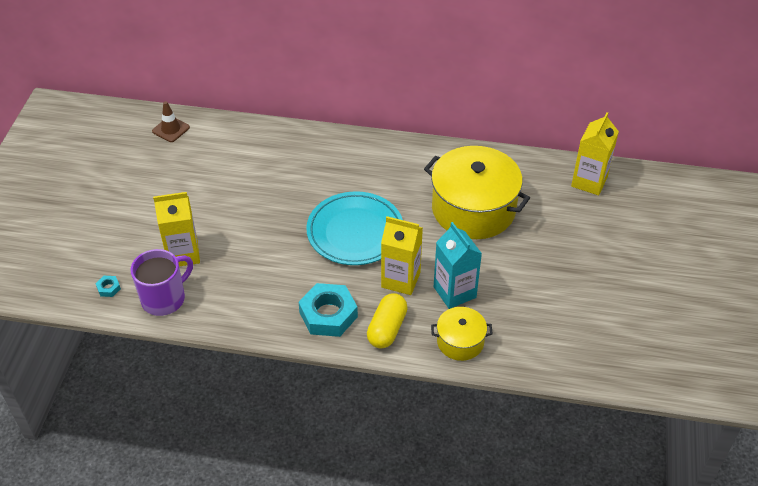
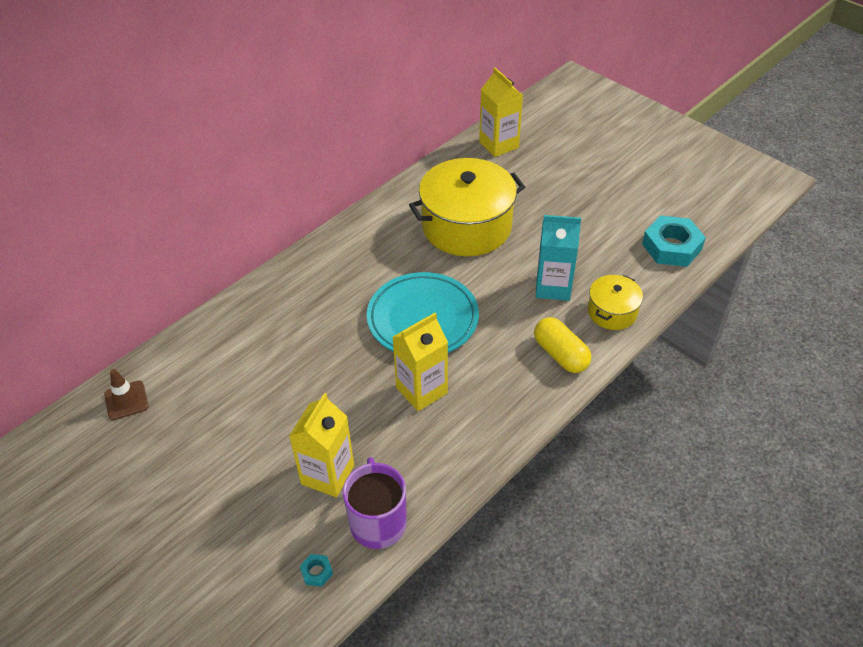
camera: 55 degrees left, 0 degrees up
turquoise nut [299,283,358,337] -> turquoise nut moved to [642,216,706,267]
yellow carton [381,216,423,295] -> yellow carton moved to [393,313,448,411]

